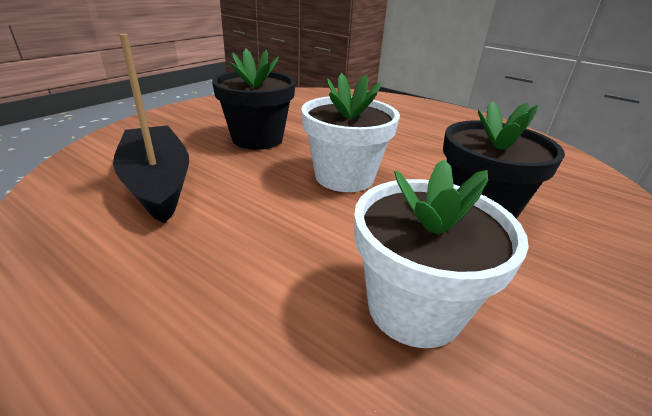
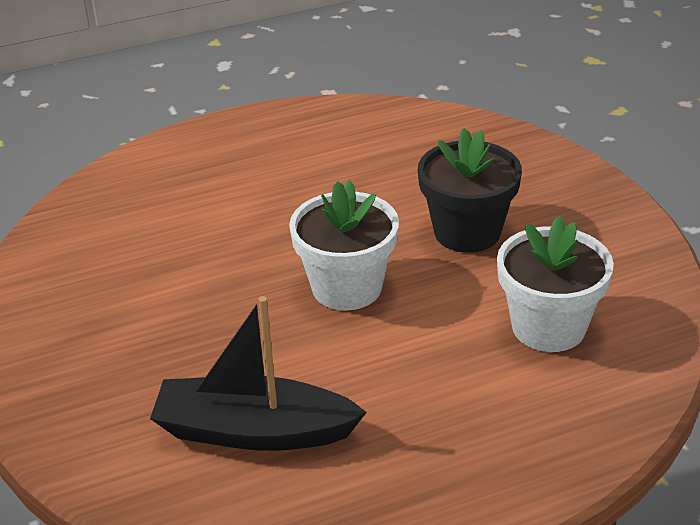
camera: 55 degrees left, 5 degrees up
black flower pot [212,48,296,150] -> none

